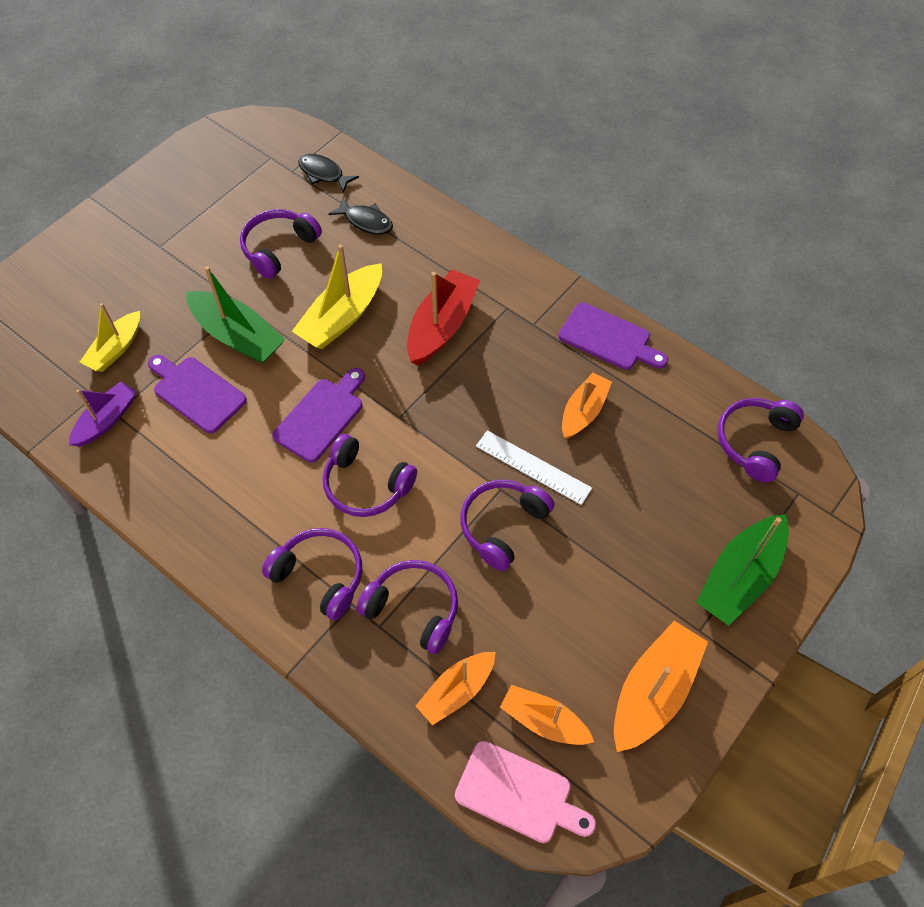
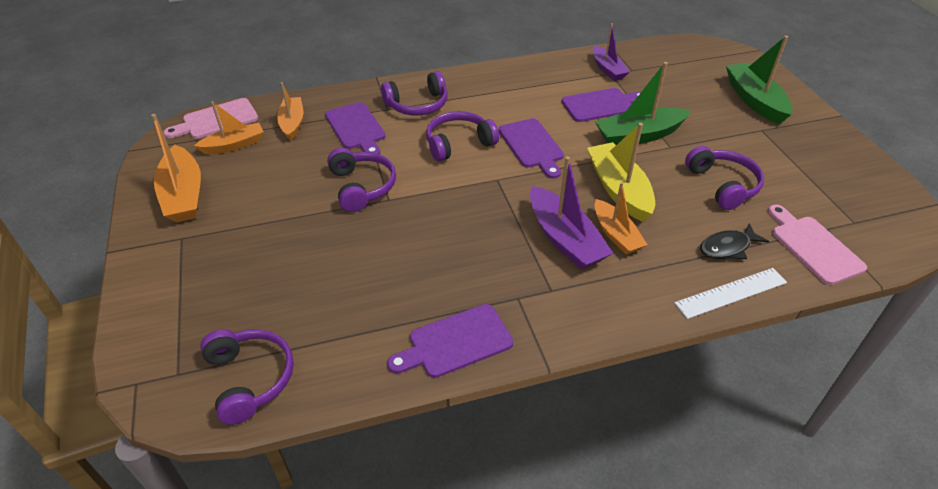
camera: 125 degrees right, 15 degrees down
yellow boat [80,303,140,372] -> none
black fish [298,154,359,193] -> pink cutting board [768,205,867,285]
purple headphones [356,560,458,654] -> purple cutting board [325,102,385,154]
red boat [407,269,480,365] -> purple boat [530,156,613,270]
white ruler [476,430,592,505] -> white ruler moved to [674,268,787,319]
orange boat [562,373,612,439] -> orange boat moved to [595,182,647,255]
green boat [696,514,789,626] -> green boat moved to [726,36,792,124]

